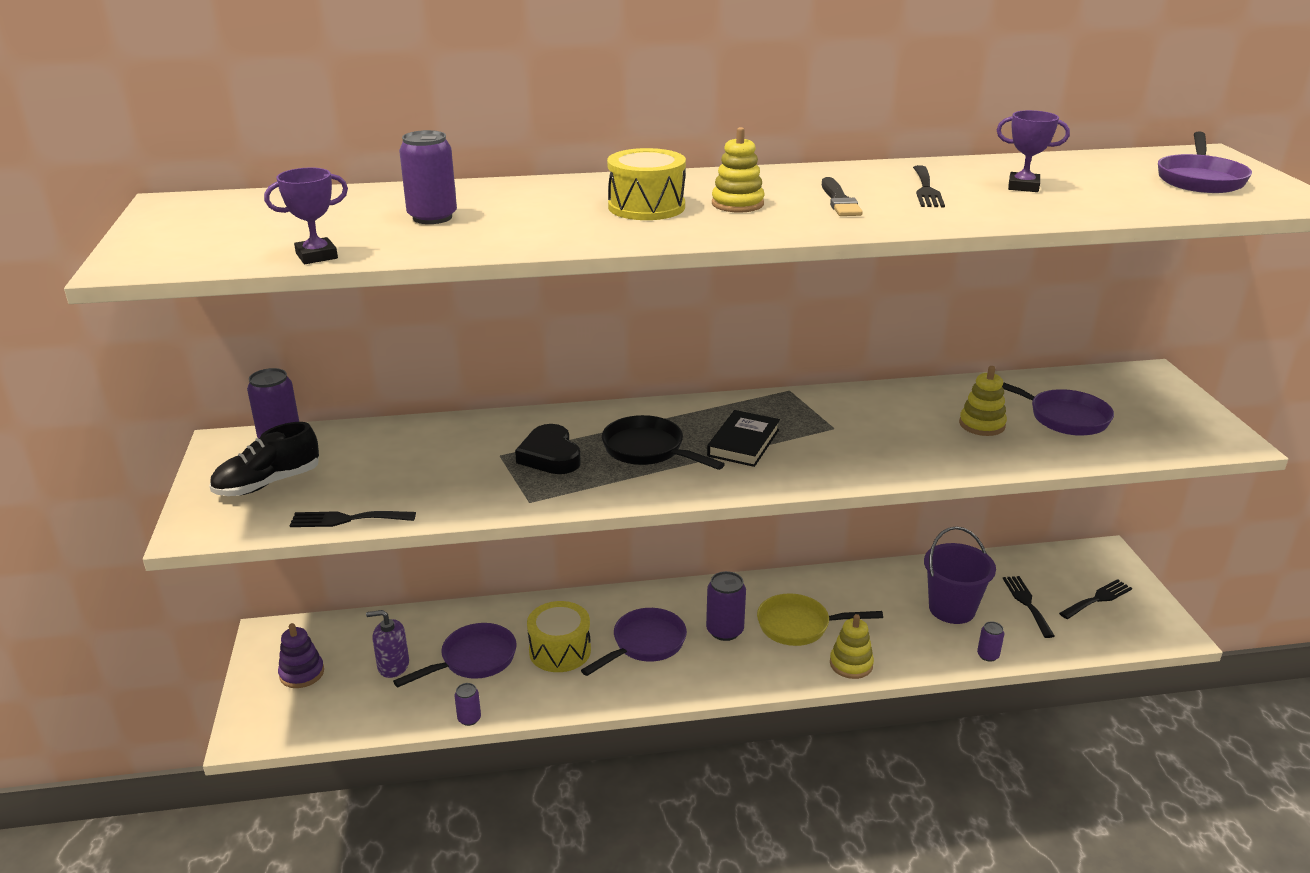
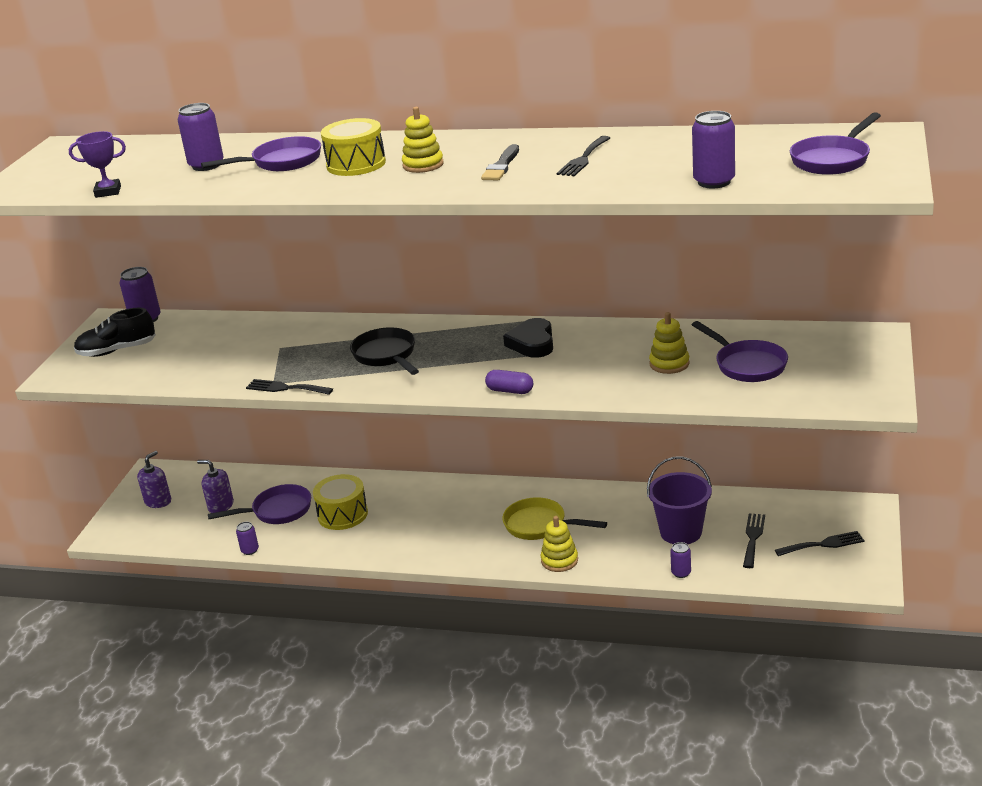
camera: 25 degrees right, 0 degrees up
purple stacking toy [278,623,324,688] -> purple soap dispenser [137,451,171,508]
black fork [289,511,416,527] -> black fork moved to [246,379,333,395]
black heart [515,424,581,474] -> black heart moved to [503,318,553,358]
purple pan [581,608,687,676] -> purple pan moved to [201,136,321,171]
purple can [706,571,746,641] -> purple can moved to [692,111,735,188]
black book [707,410,780,467] -> none
purple trophy [997,110,1070,192] -> none
none -> purple capsule [485,370,533,394]

